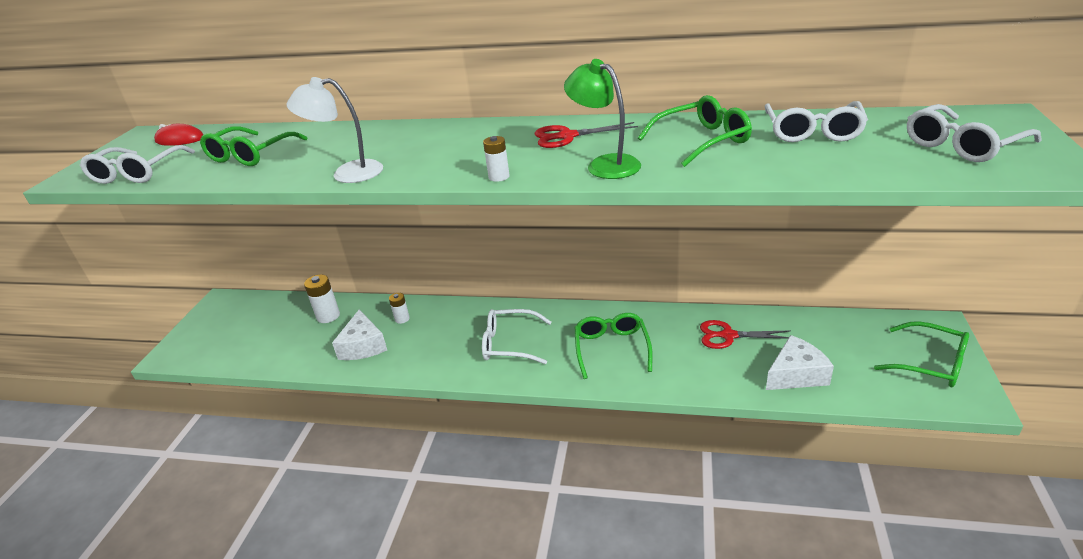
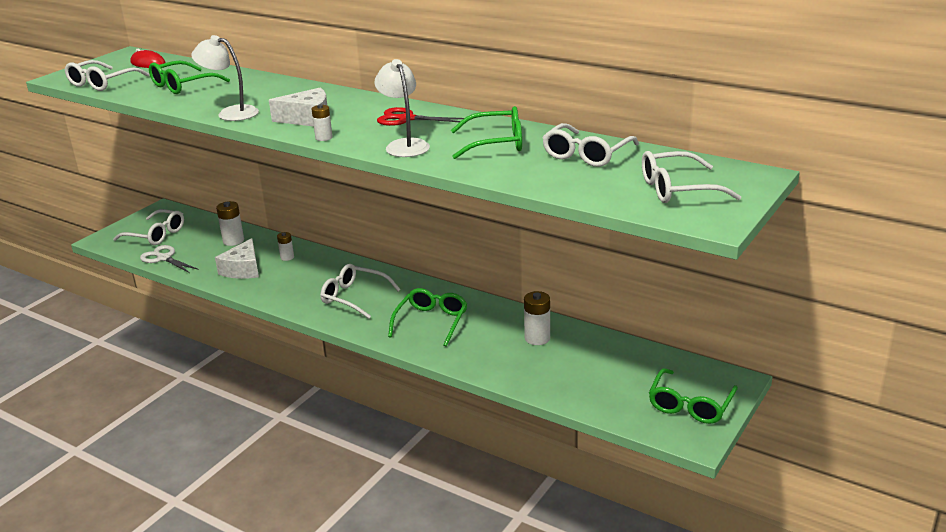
camera: 20 degrees right, 5 degrees down
green lamp [564,59,641,179] -> white lamp [375,59,430,157]
red scissors [700,320,790,349] -> white battery [524,291,550,345]
white cheese [766,335,834,390] -> white cheese moved to [269,87,327,127]
green glasses [874,321,969,387] -> green glasses turned 60 degrees clockwise [649,368,738,424]
none -> white glasses [113,209,184,245]
none -> white scissors [140,245,199,273]

